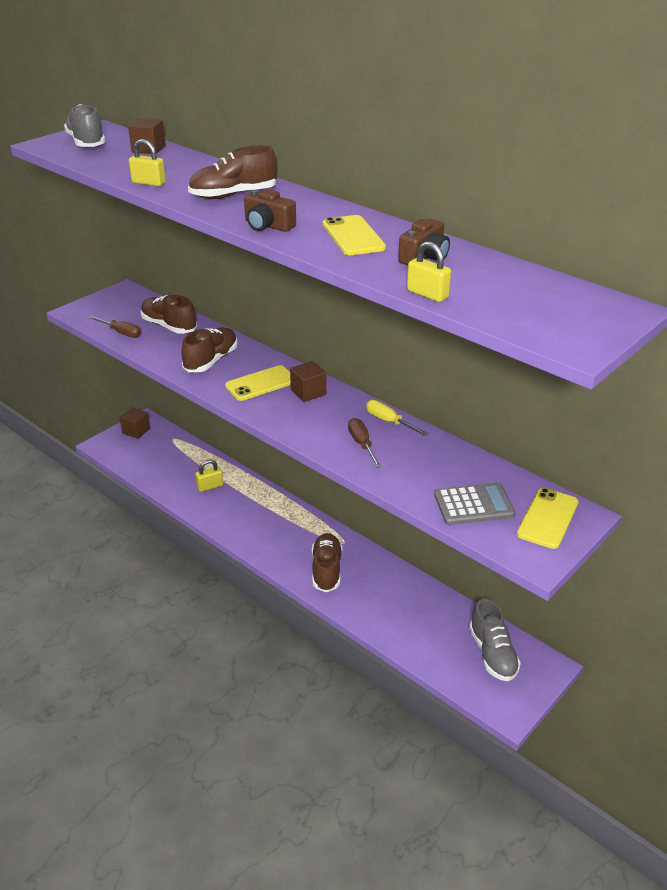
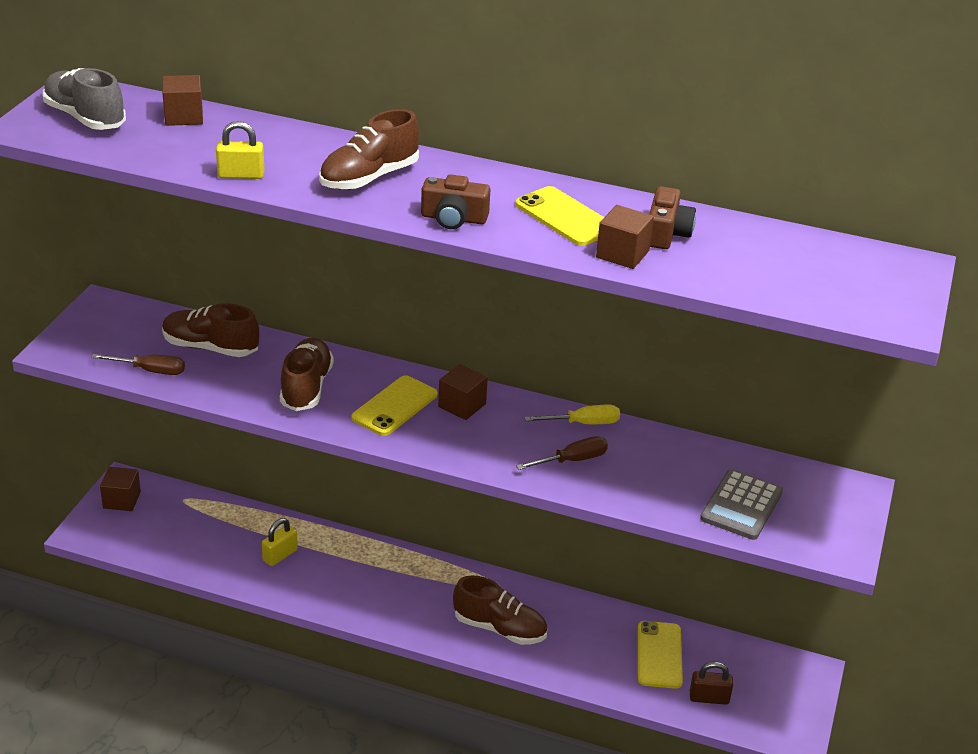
camera: 25 degrees left, 0 degrees up
brown shoe [312,533,342,592] -> brown shoe turned 135 degrees clockwise [453,575,547,645]
brown screwdriver [348,418,382,468] -> brown screwdriver turned 105 degrees clockwise [516,436,608,470]
yellow screwdriver [366,400,428,436] -> yellow screwdriver turned 150 degrees clockwise [524,405,620,424]
yellow padlock [407,241,451,302] -> none
grey calculator [434,482,515,525] -> grey calculator turned 150 degrees clockwise [700,469,783,540]
grey shoe [469,599,521,681] -> none
yellow phone [517,488,578,549] -> yellow phone moved to [638,621,683,689]
none -> brown cube [596,205,654,269]
none -> brown padlock [690,662,733,705]

